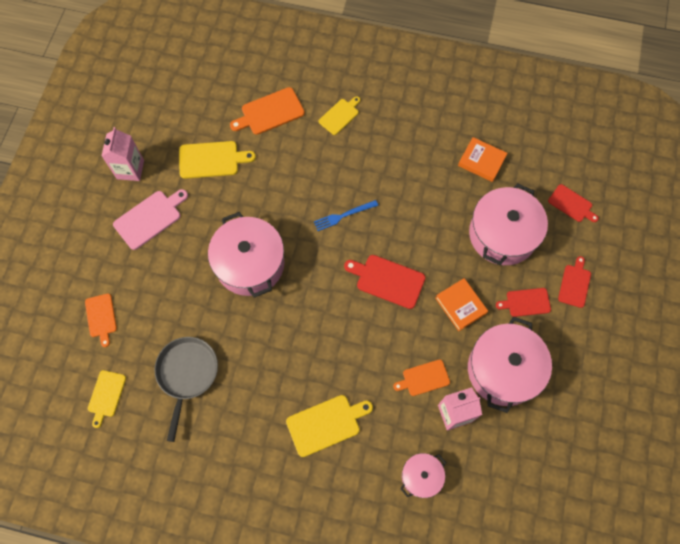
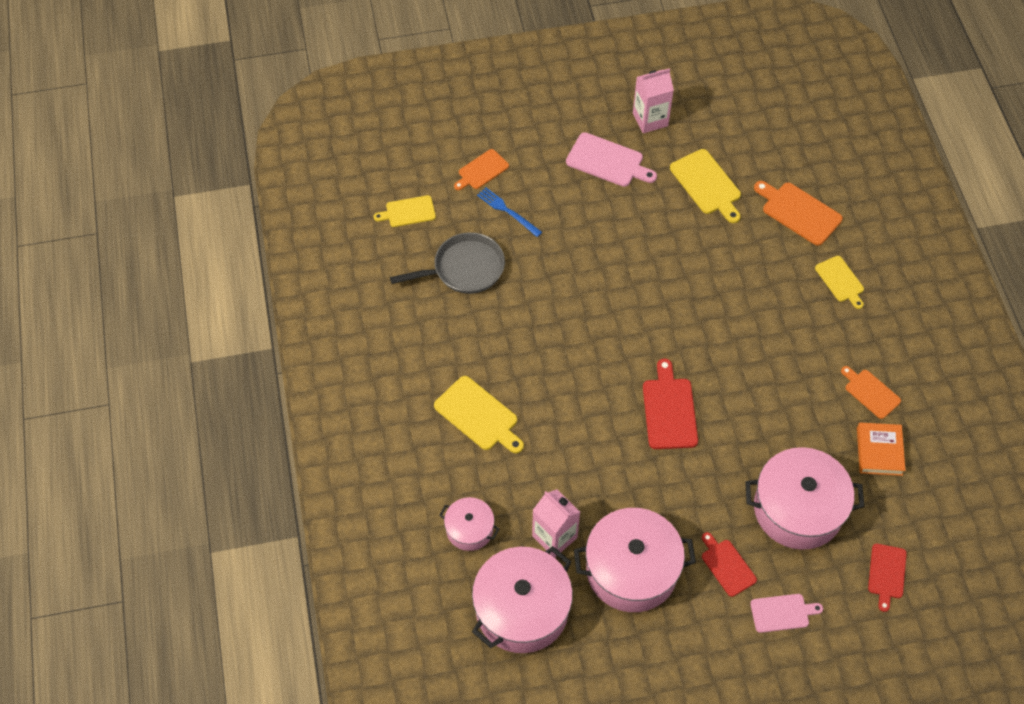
camera: 65 degrees right, 10 degrees down
pink pot [208,212,285,298] -> pink pot moved to [472,546,573,653]
blue fork [314,200,378,231] -> blue fork moved to [477,187,542,237]
yellow cutting board [319,96,360,135] -> yellow cutting board turned 45 degrees clockwise [815,256,864,309]
orange cutting board [393,359,450,396] -> orange cutting board moved to [841,366,901,419]
orange book [435,278,488,331] -> none
red cutting board [558,256,591,308] -> pink cutting board [750,594,823,633]

